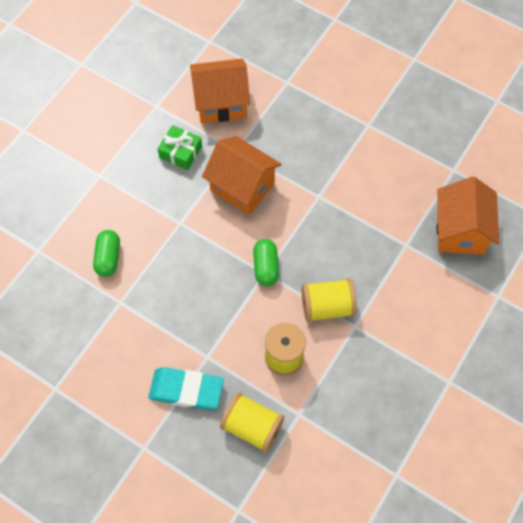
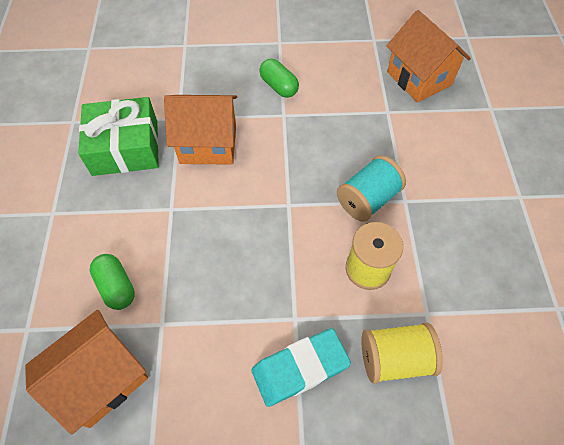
camera: 35 degrees left, 5 degrees down
green gift [157,125,202,170] -> green gift [78,97,159,176], size x1.75
orange house [190,59,250,123] -> orange house moved to [25,310,148,435]
green capsule [253,239,279,286] -> green capsule moved to [259,59,299,98]
yellow spool [301,278,357,322] -> turquoise spool [337,155,406,222]

